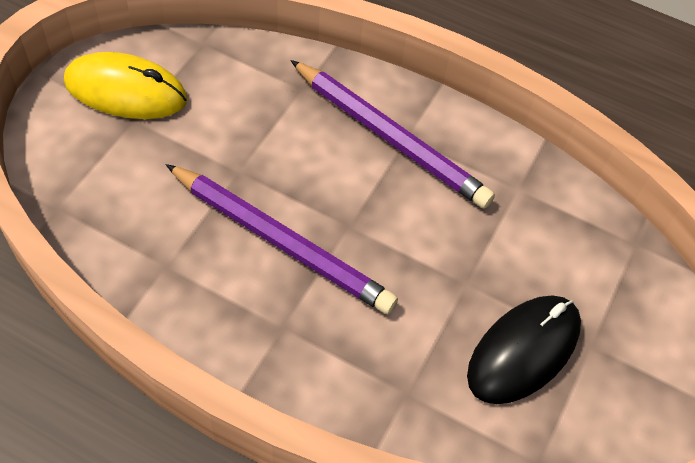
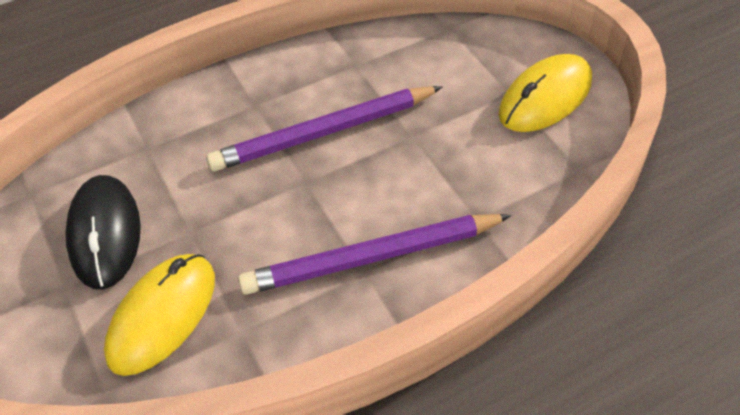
camera: 130 degrees right, 5 degrees down
none -> yellow mouse [104,254,215,376]

